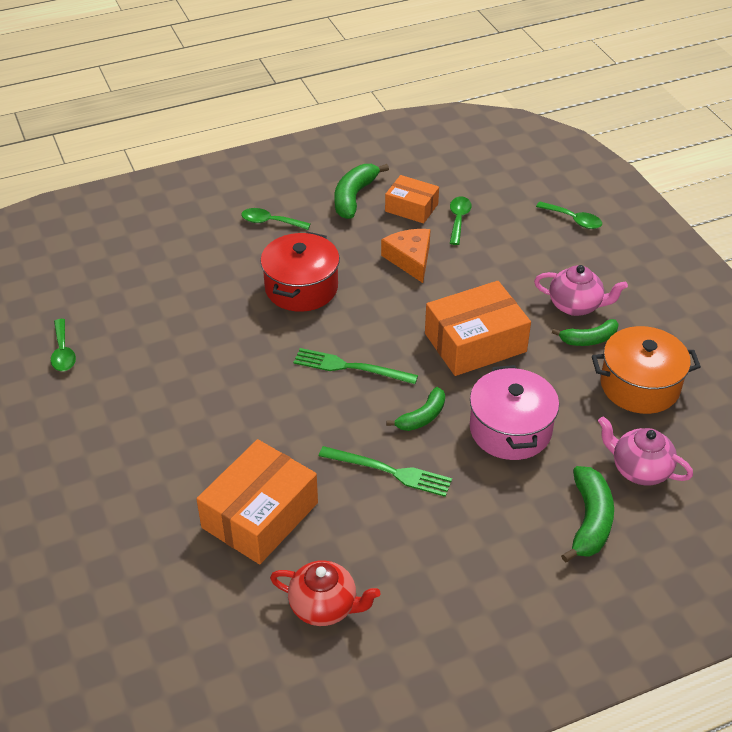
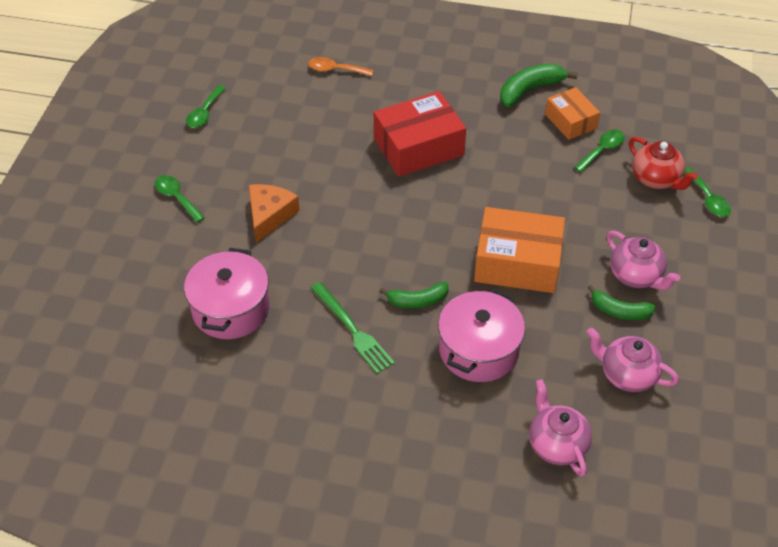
camera: 35 degrees right, 5 degrees up
orange box [197,439,318,564] -> pink pot [184,248,270,339]
green spoon [241,208,310,230] -> green spoon moved to [155,175,205,223]
red pot [260,232,340,312] -> red box [374,91,466,177]
red teapot [270,560,380,626] -> red teapot moved to [629,137,698,190]
green fork [294,348,418,384] -> none
orange cheese [381,229,431,283] -> orange cheese moved to [249,184,300,243]
green banana [561,466,614,563] -> none
orange pot [592,326,701,414] -> pink teapot [587,327,679,392]
none -> orange spoon [308,57,374,76]

